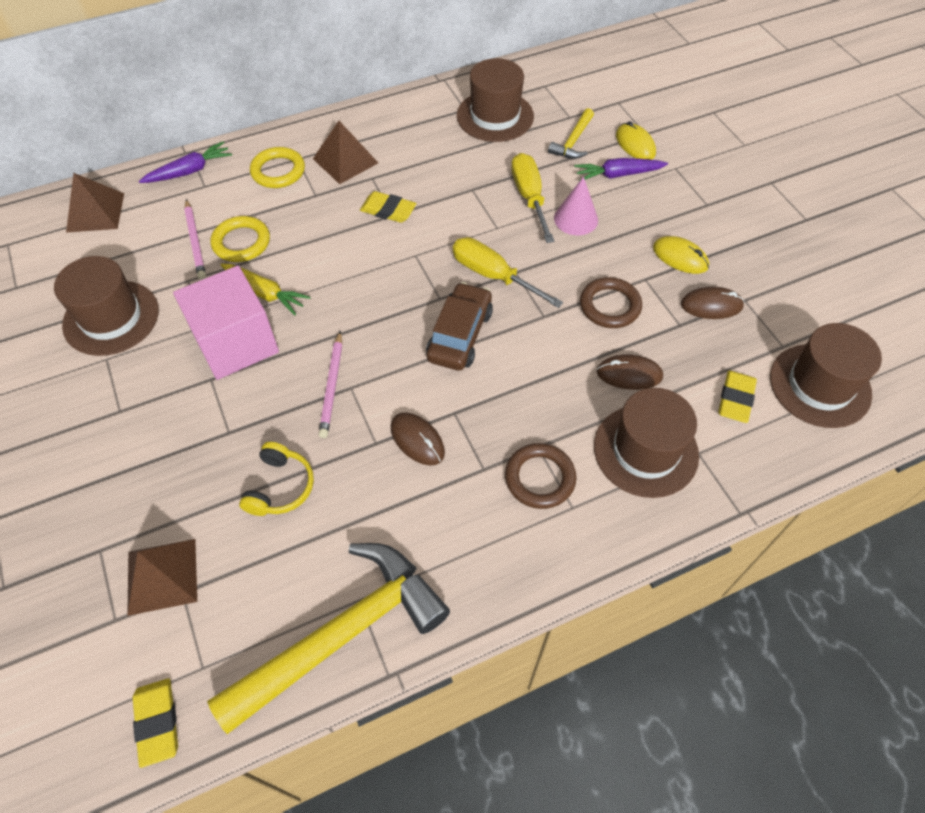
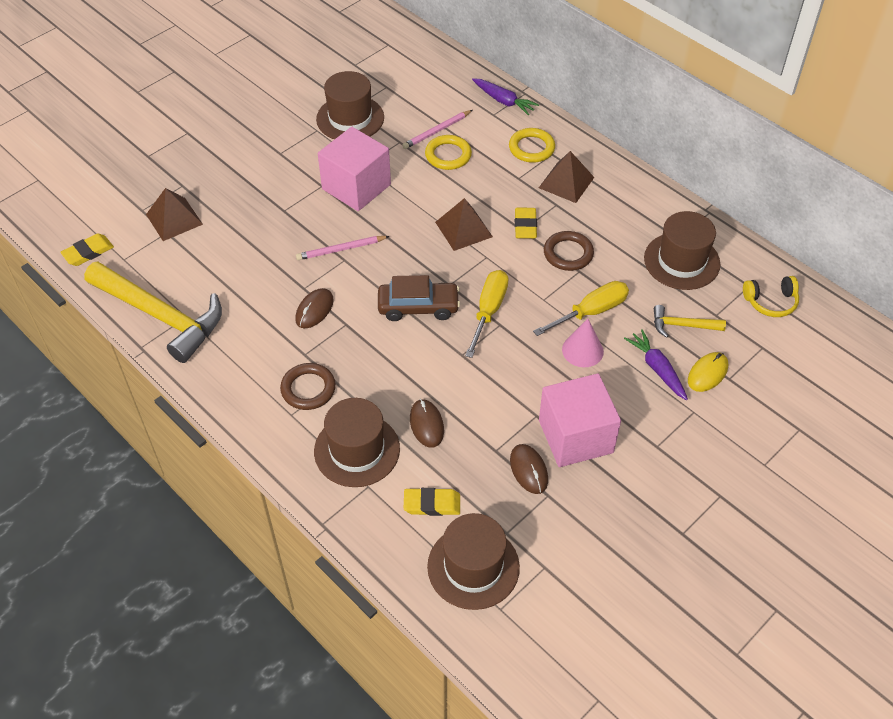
camera: 70 degrees right, 5 degrees down
brown pyramid [66,173,124,233] -> brown pyramid moved to [435,198,493,251]
yellow carrot [220,263,311,315] -> none
yellow headphones [239,442,314,516] -> yellow headphones moved to [743,276,799,317]
brown ring [580,277,642,328] -> brown ring moved to [544,231,594,271]
yellow mouse [653,236,709,274] -> pink cube [539,373,621,467]

